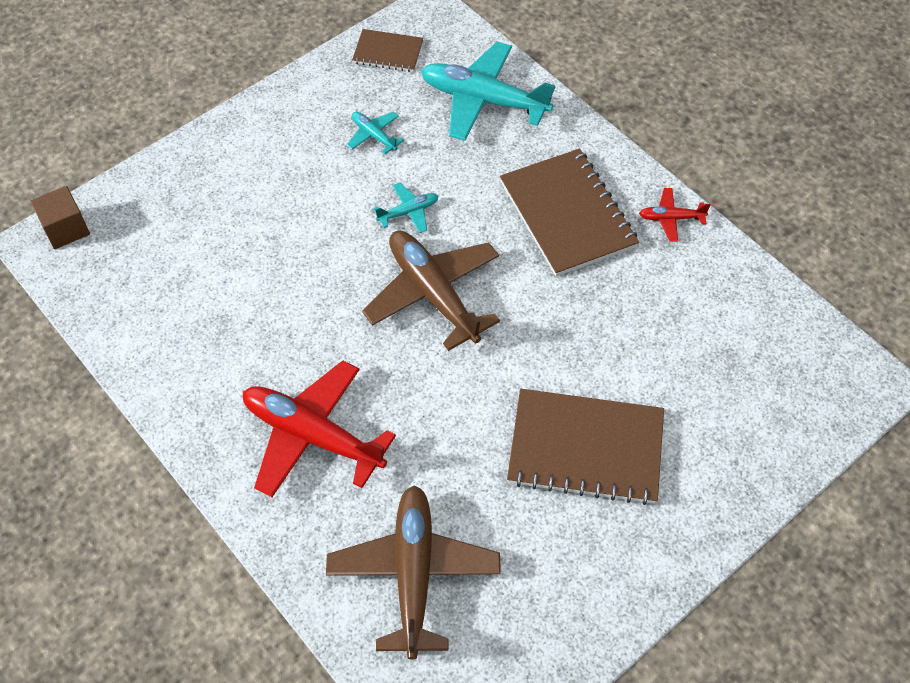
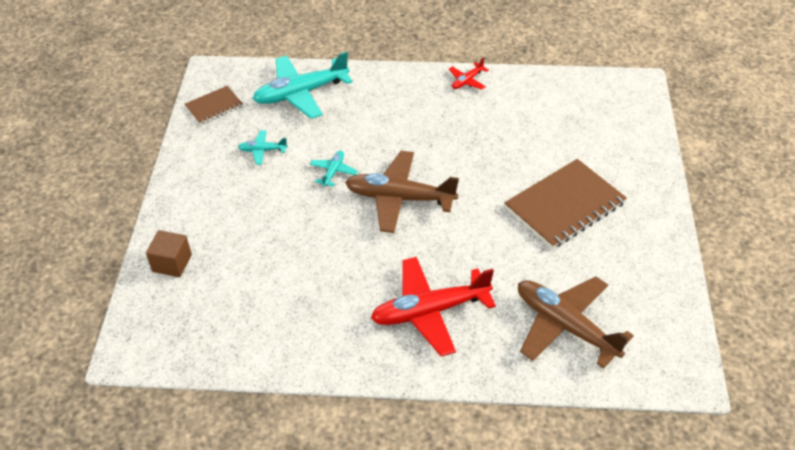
camera: 45 degrees left, 10 degrees down
brown cube [31,186,90,249] -> brown cube moved to [146,230,192,277]
brown notebook [500,149,639,276] -> none

